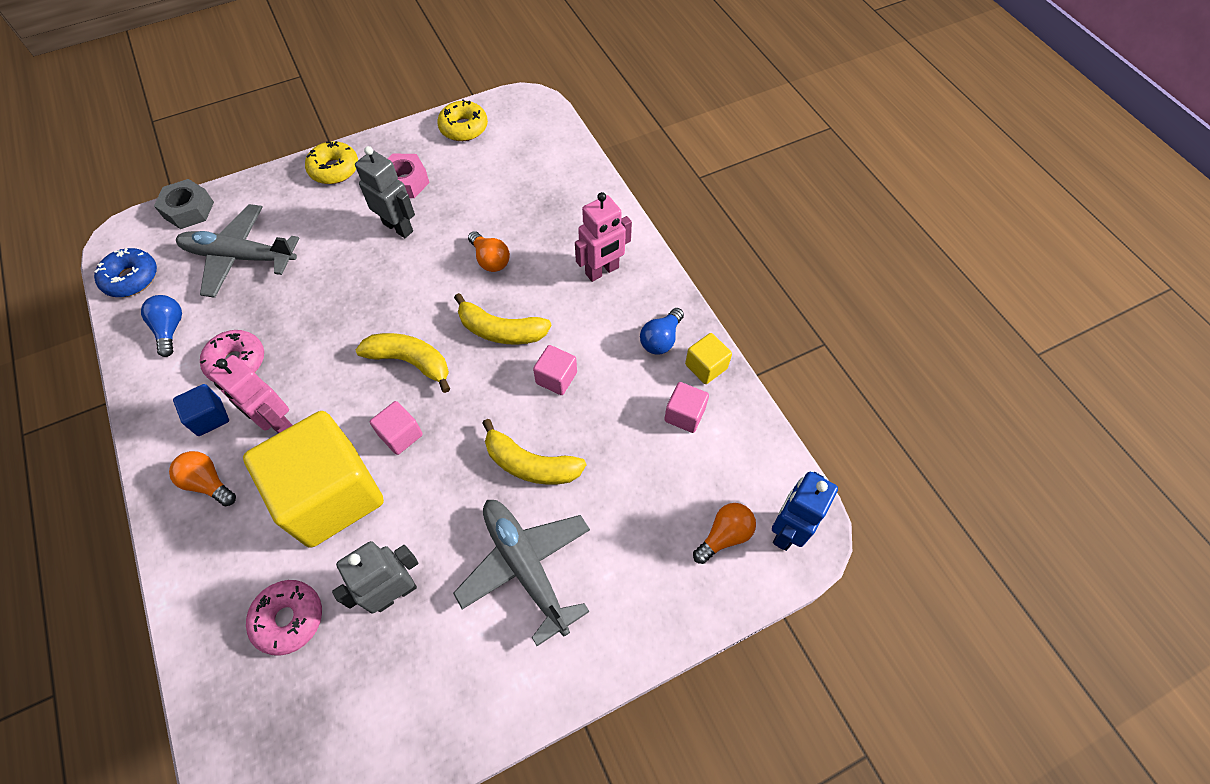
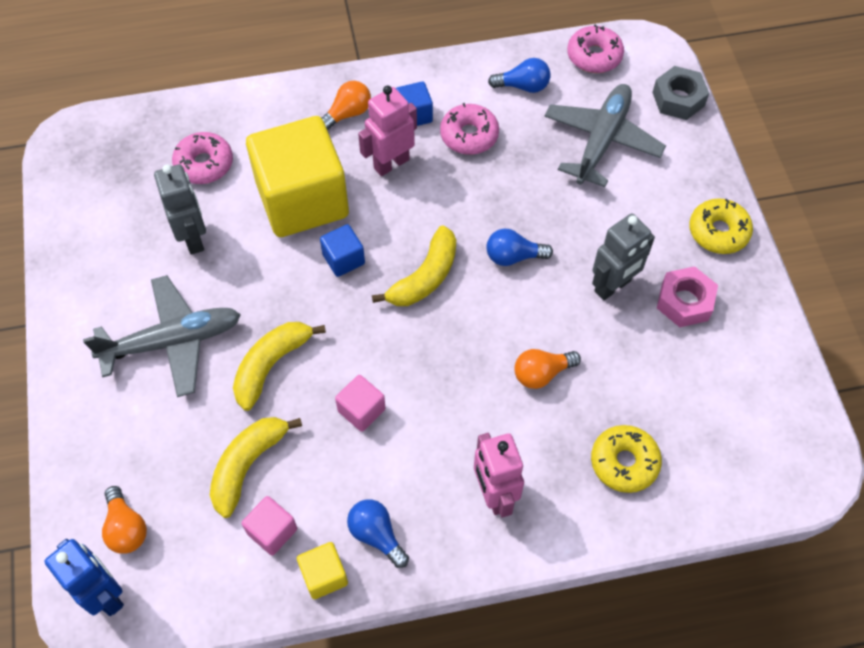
camera: 105 degrees right, 0 degrees up
blue donut [94,248,157,297] -> pink donut [567,25,624,73]
pink cube [370,401,423,455] -> blue cube [320,224,365,277]
yellow donut [437,99,488,141] -> yellow donut moved to [591,425,662,493]
yellow banana [454,293,551,345] -> yellow banana moved to [210,417,302,518]
none -> blue light bulb [486,229,553,266]

